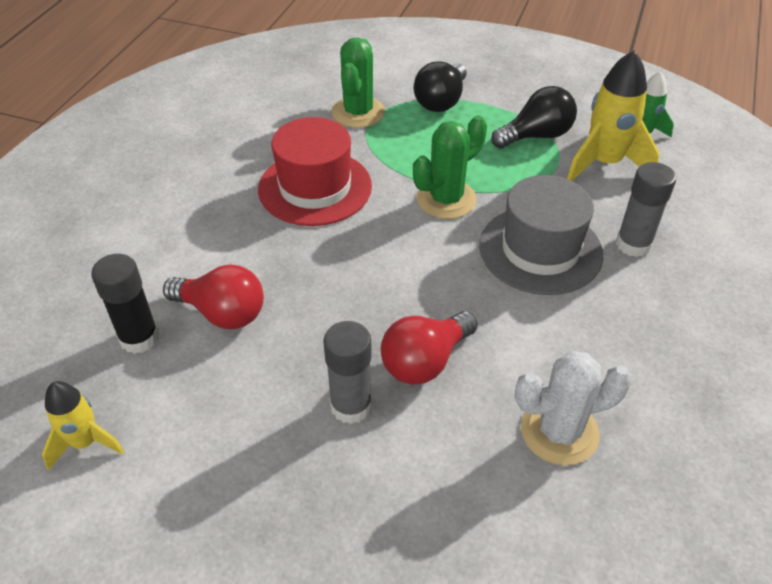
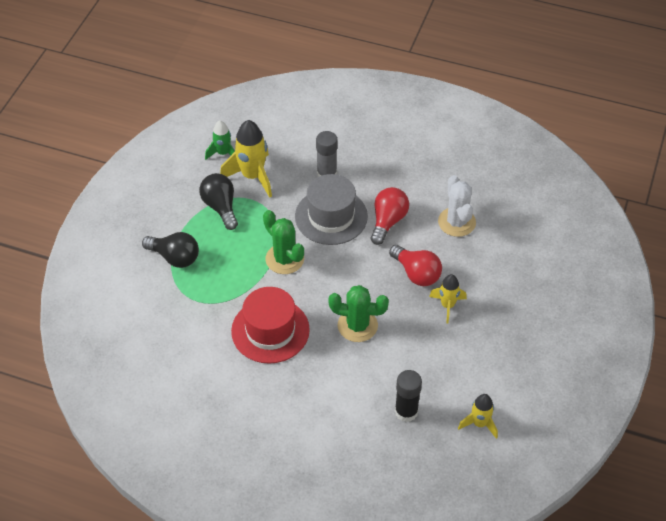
camera: 90 degrees left, 5 degrees up
red light bulb [163,264,264,329] -> red light bulb moved to [371,187,409,245]
grey glue stick [323,321,372,424] -> yellow rocket [429,274,467,324]
green cactus [332,37,385,128] -> green cactus moved to [328,285,389,342]

